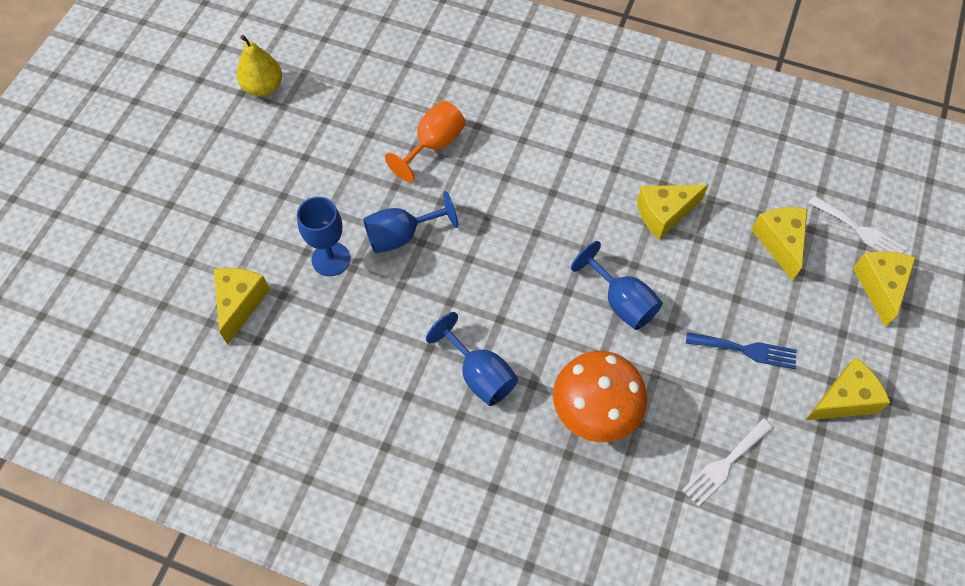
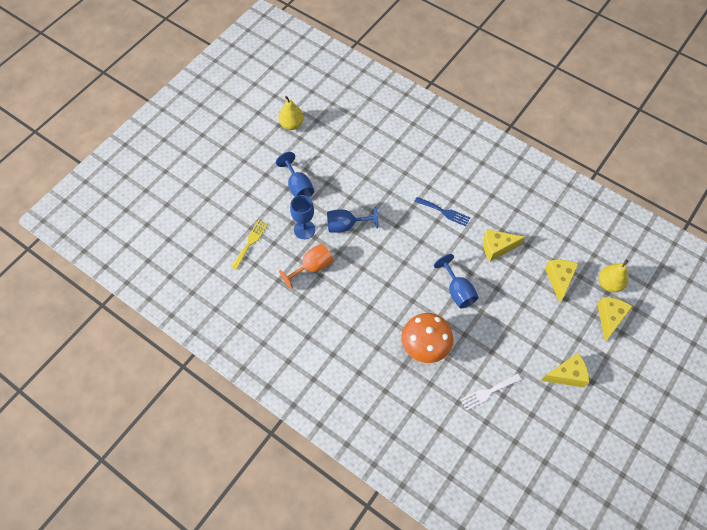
camera: 15 degrees right, 0 degrees up
yellow cheese [213,268,270,345] -> yellow fork [231,220,268,270]
orange goblet [385,101,466,182] -> orange goblet moved to [279,243,333,289]
blue goblet [426,312,518,406] -> blue goblet moved to [276,152,314,198]
blue fork [686,332,797,369] -> blue fork moved to [414,197,470,226]
white fork [809,195,907,254] -> yellow pear [599,260,629,292]

